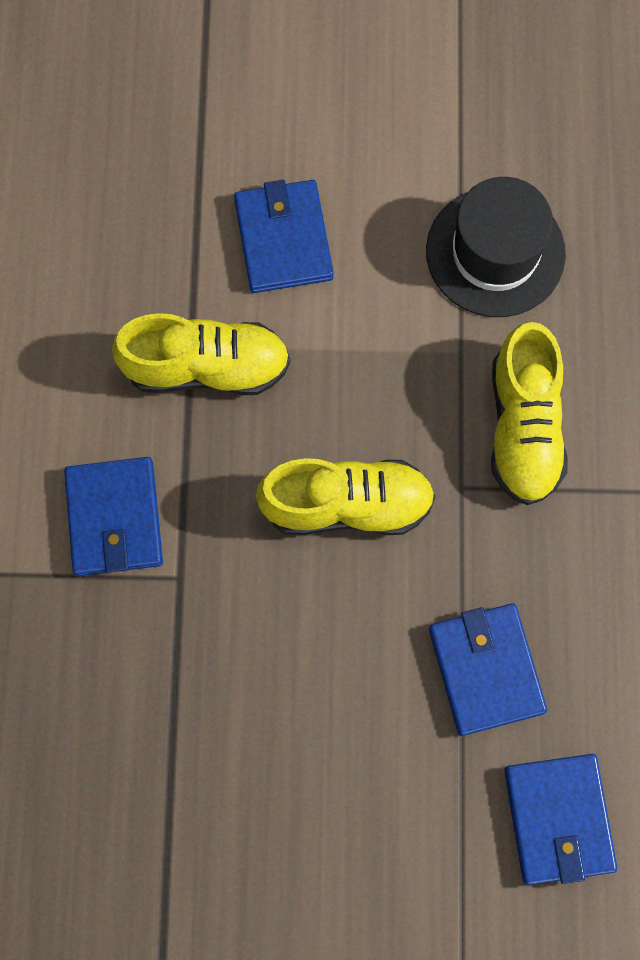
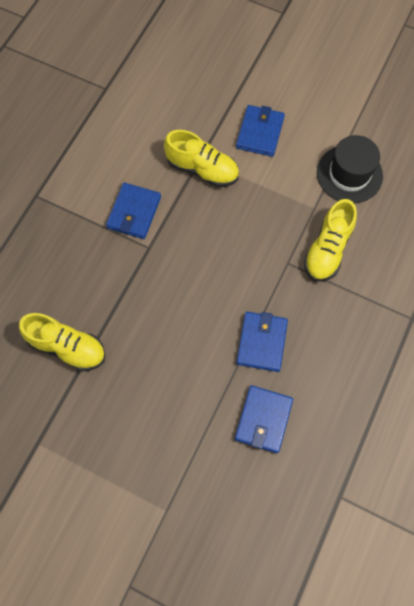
camera: 25 degrees right, 5 degrees down
yellow shoe [256,458,436,535] -> yellow shoe moved to [19,313,105,372]

